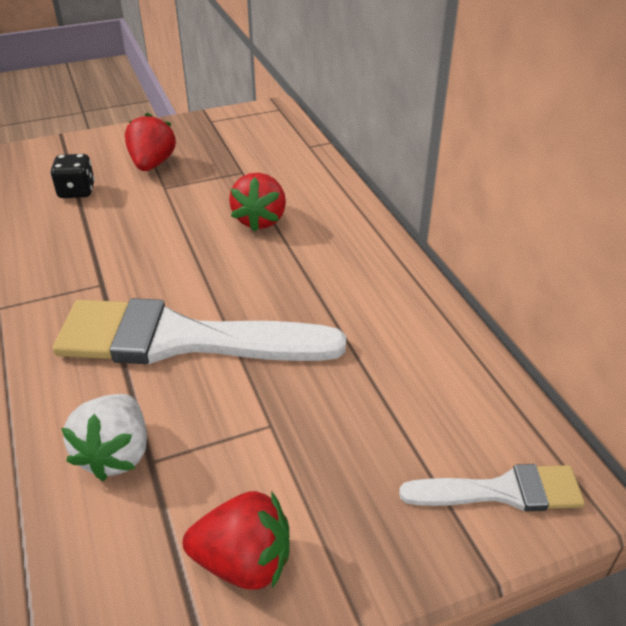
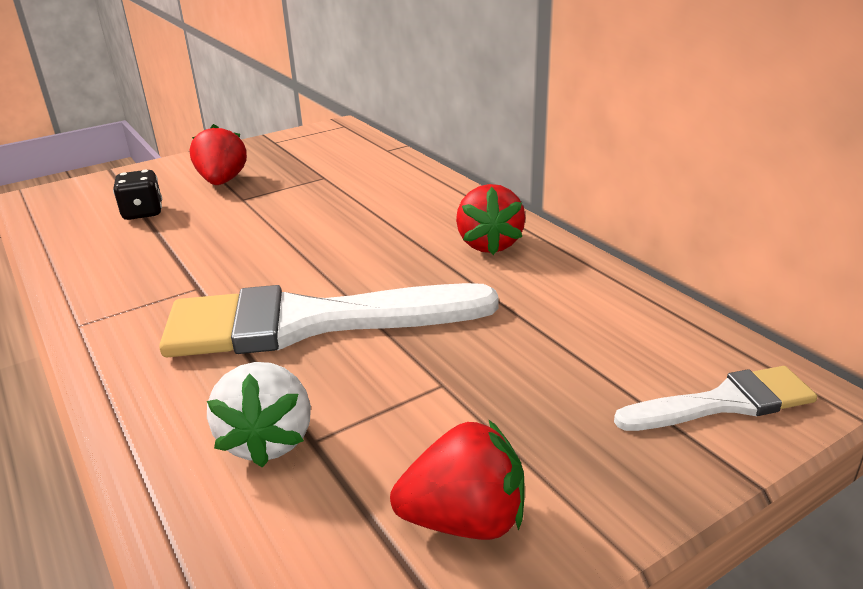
camera: 10 degrees left, 10 degrees down
red strawberry [229,173,286,231] -> red strawberry moved to [456,184,525,255]

